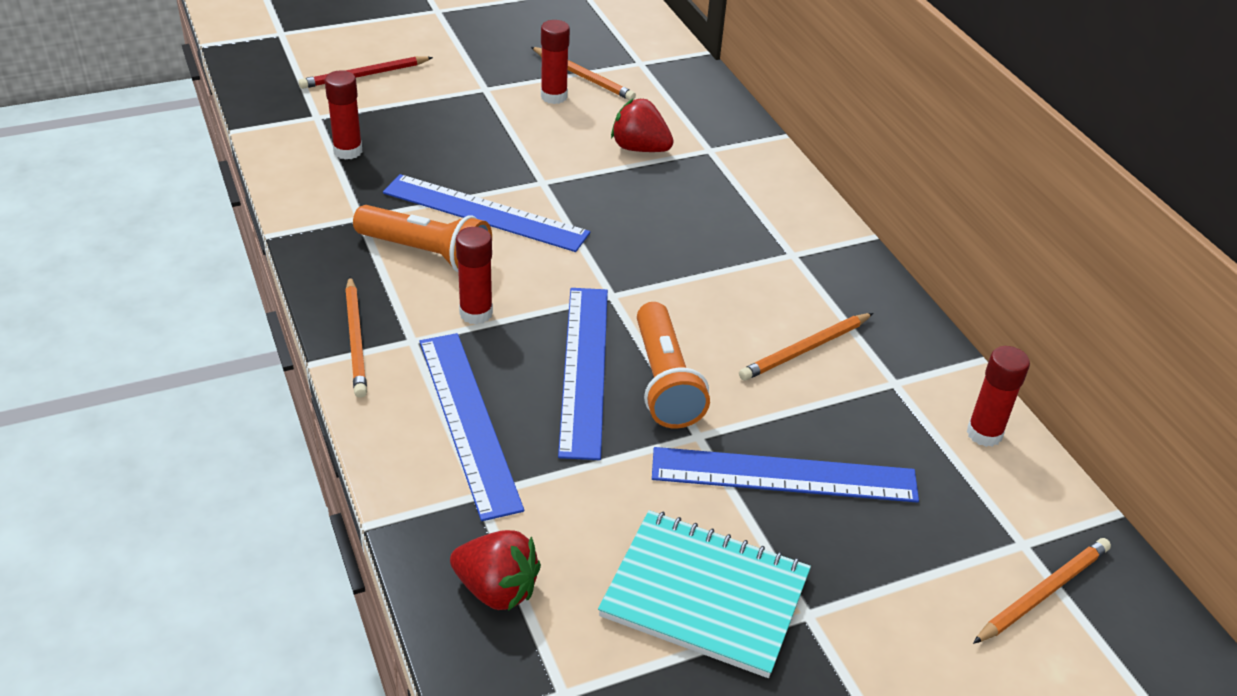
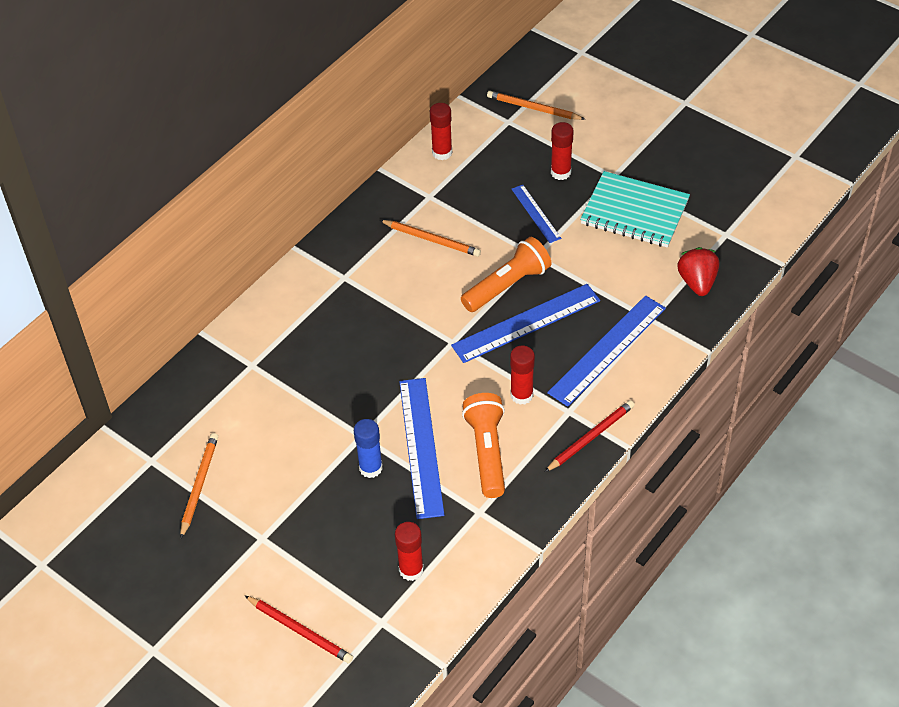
camera: 115 degrees left, 10 degrees up
orange pencil [345,276,367,398] -> red pencil [545,400,635,472]
red glue stick [541,20,570,104] -> red glue stick moved to [551,122,574,180]
turquoise notebook [598,510,811,678] -> turquoise notebook turned 60 degrees counterclockwise [580,171,690,248]
red strawberry [611,99,674,152] -> none
blue ruler [652,447,919,503] -> blue ruler [512,185,561,243], size x0.55
none -> blue glue stick [354,419,383,478]

